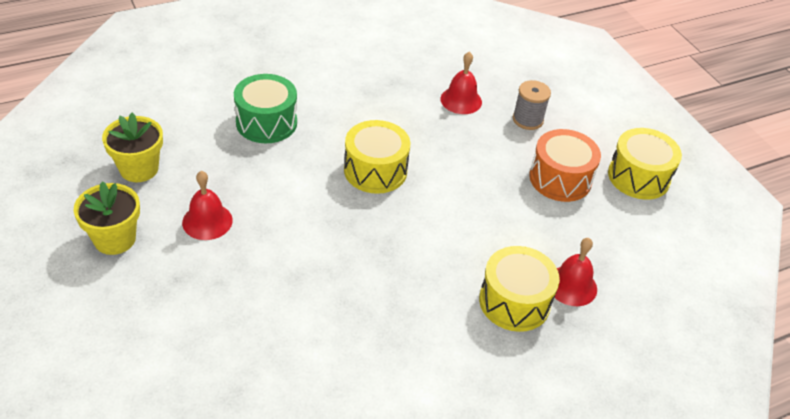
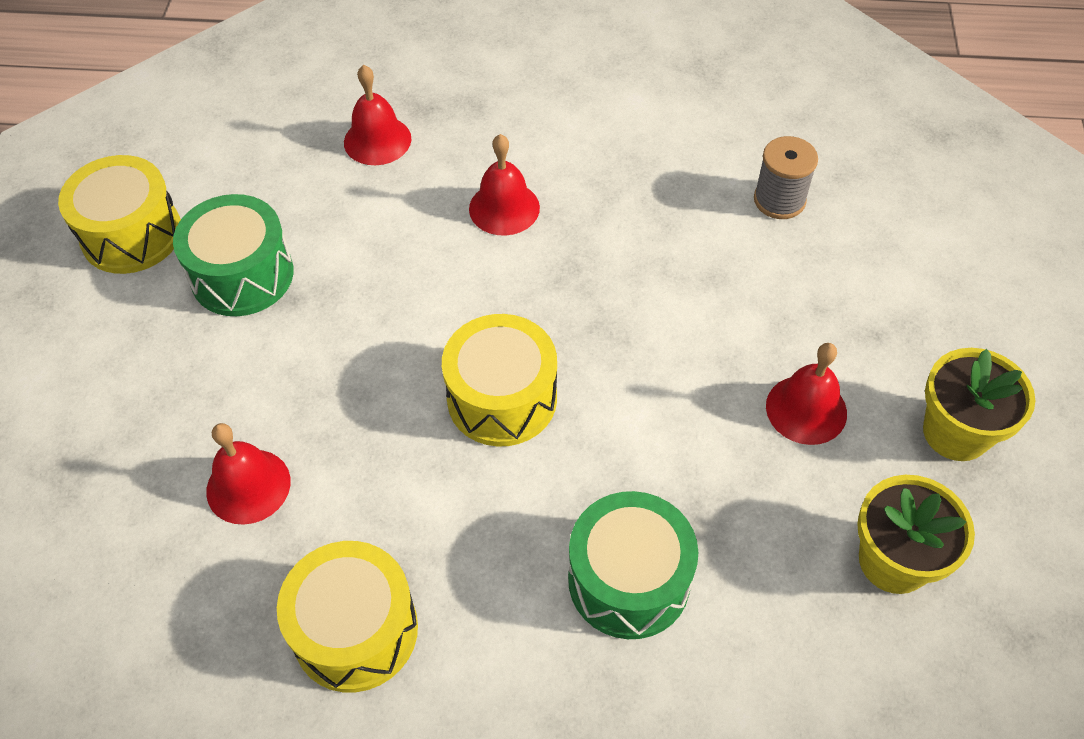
camera: 145 degrees left, 10 degrees up
yellow drum [479,246,560,332] -> yellow drum moved to [277,541,418,692]
grey spool [513,80,551,130] -> grey spool moved to [754,136,818,219]
orange drum [529,129,601,202] -> green drum [173,194,294,316]
none -> red bell [469,134,540,236]

